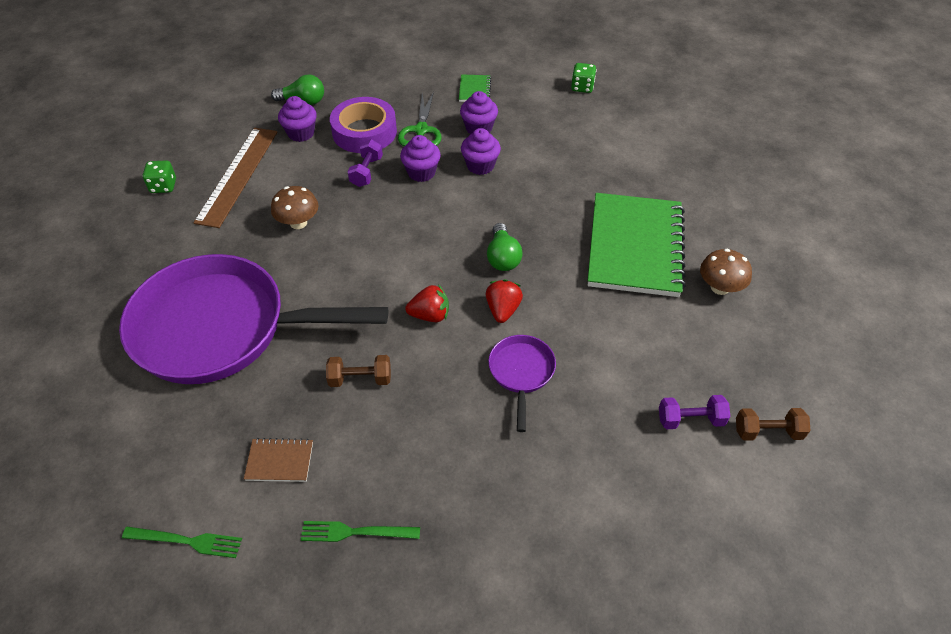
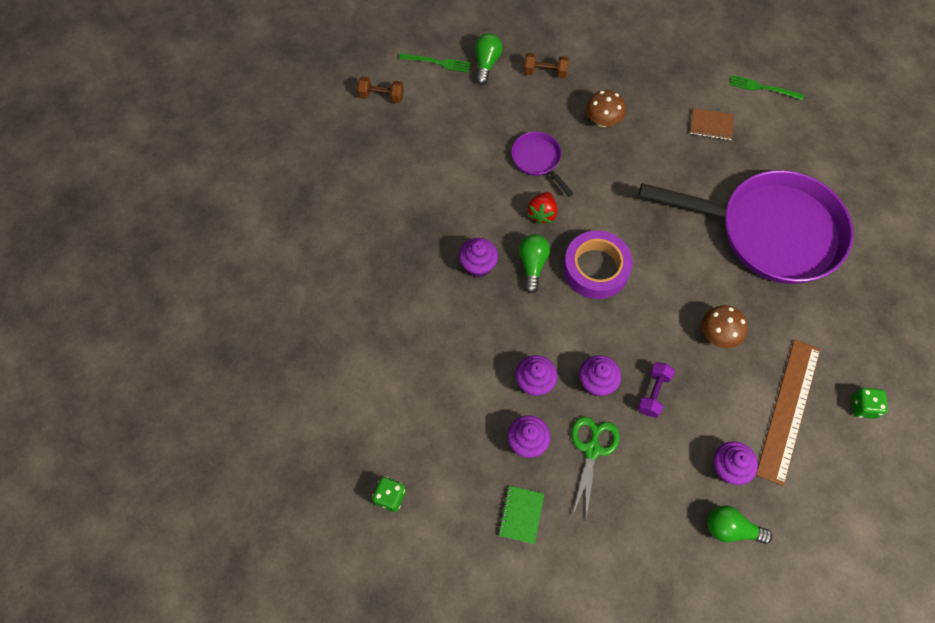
camera: 170 degrees left, 15 degrees up
green fork [301,521,420,542] -> green fork moved to [399,53,471,73]
brown dumbbell [326,355,391,387] -> brown dumbbell moved to [524,53,569,78]
purple tape [330,97,397,153] -> purple tape moved to [563,230,633,299]
red strawberry [405,284,449,322] -> none
purple pan [488,335,556,432] -> purple pan turned 135 degrees clockwise [511,132,574,197]
green notebook [588,193,686,297] -> none
purple dumbbell [659,395,730,429] -> none
brown mushroom [700,249,752,295] -> brown mushroom moved to [586,90,626,127]
none -> purple cupcake [459,238,498,277]
none -> green light bulb [475,33,503,85]

